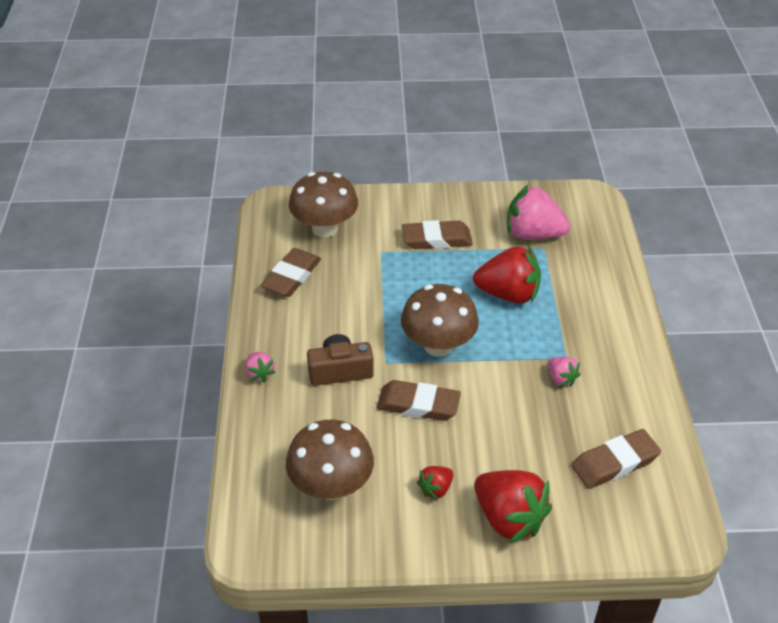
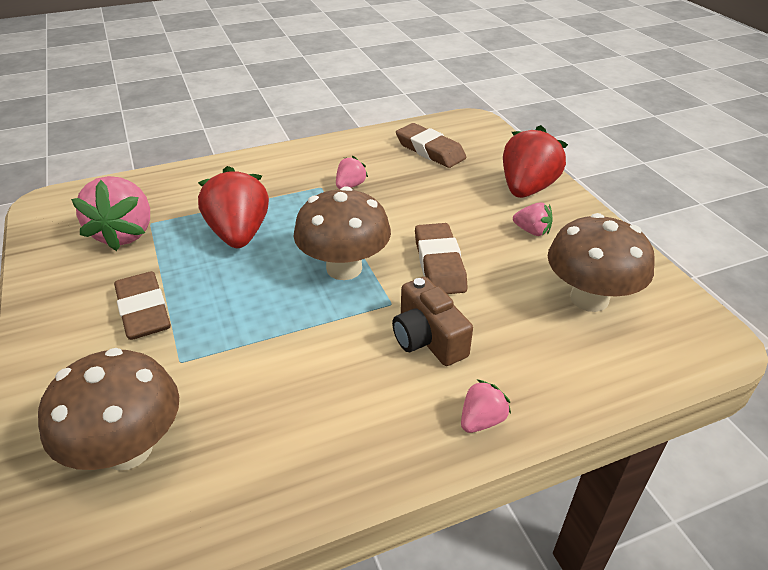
camera: 110 degrees left, 5 degrees down
brown eraser [261,248,321,297] -> none
red strawberry [417,466,454,500] -> pink strawberry [513,202,553,236]

